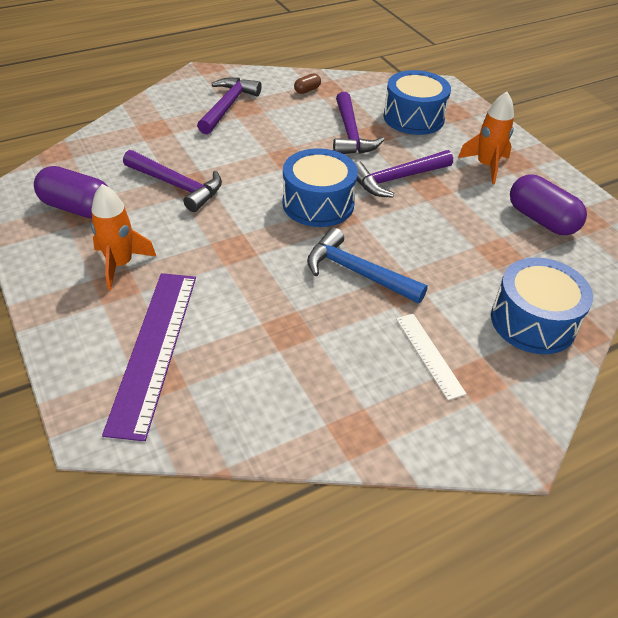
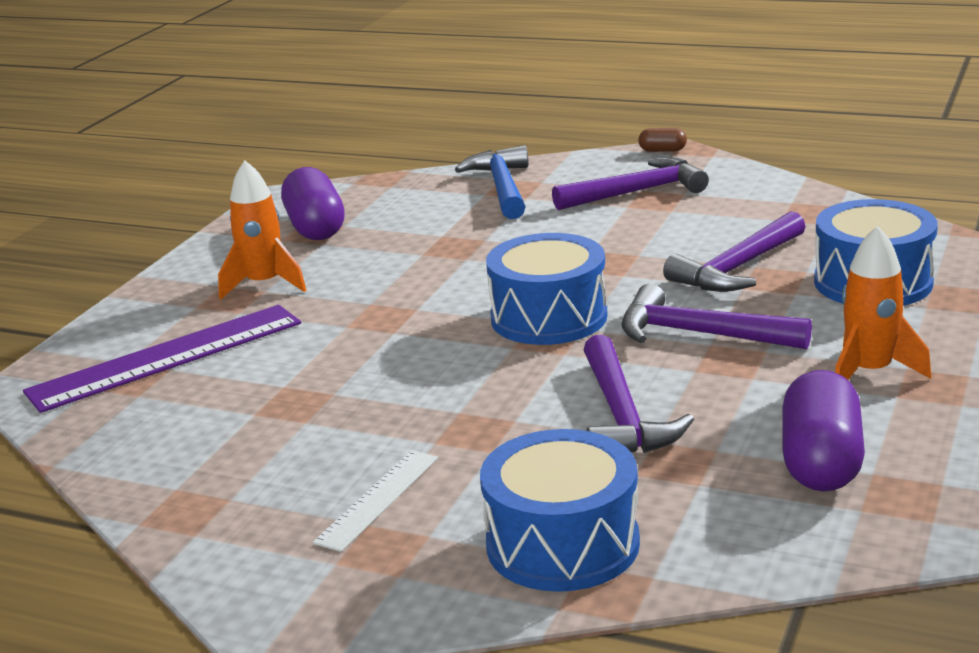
camera: 55 degrees right, 20 degrees down
purple hammer [123,150,222,212] -> purple hammer moved to [583,334,694,453]
brown capsule [294,73,321,94] -> brown capsule moved to [638,128,687,152]
blue hammer [307,227,428,304] -> blue hammer moved to [455,145,529,219]

